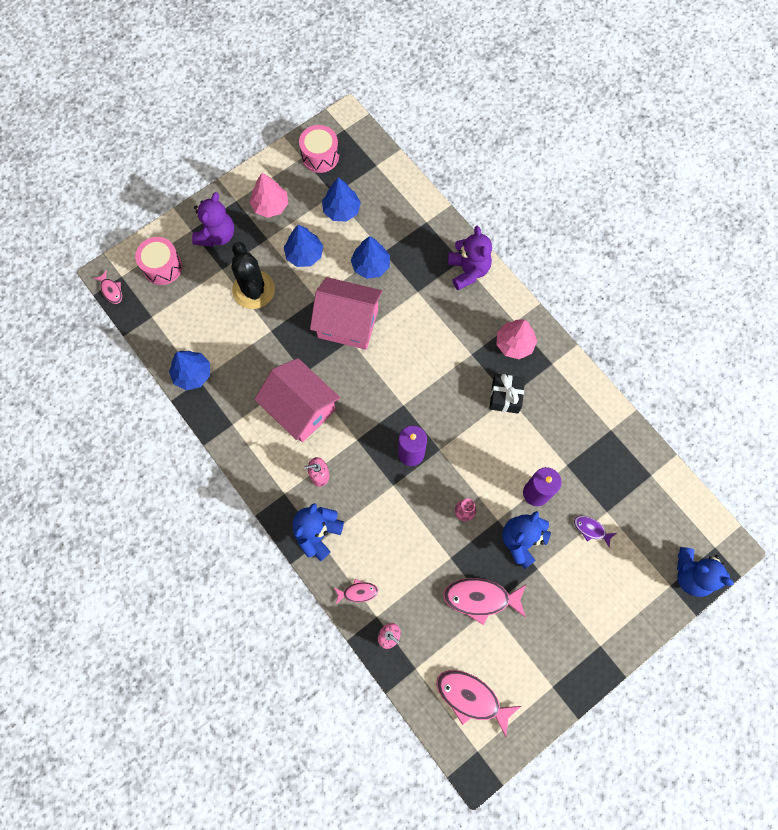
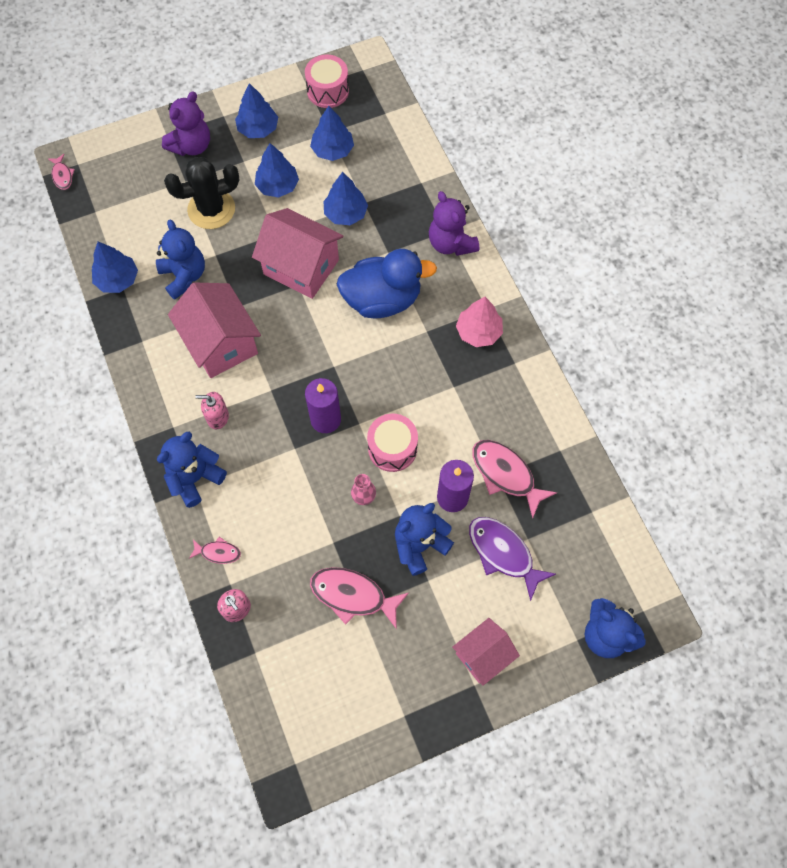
camera: 15 degrees right, 5 degrees down
pink drum [135,237,182,285] -> pink drum moved to [367,414,418,472]
black cactus [231,242,275,309] -> black cactus turned 75 degrees clockwise [164,157,239,229]
pink tree [250,173,288,218] -> blue tree [235,83,278,138]
pink fish [436,670,521,737] -> pink fish moved to [472,440,557,518]
purple teddy bear [448,226,492,290] -> purple teddy bear turned 150 degrees clockwise [429,191,479,256]
black gift [489,374,525,413] -> none
purple fish [574,516,616,548] -> purple fish [469,517,556,601], size x1.89
none -> blue teddy bear [156,220,205,300]
none -> blue duck [337,249,437,318]
none -> pink house [452,618,520,686]

